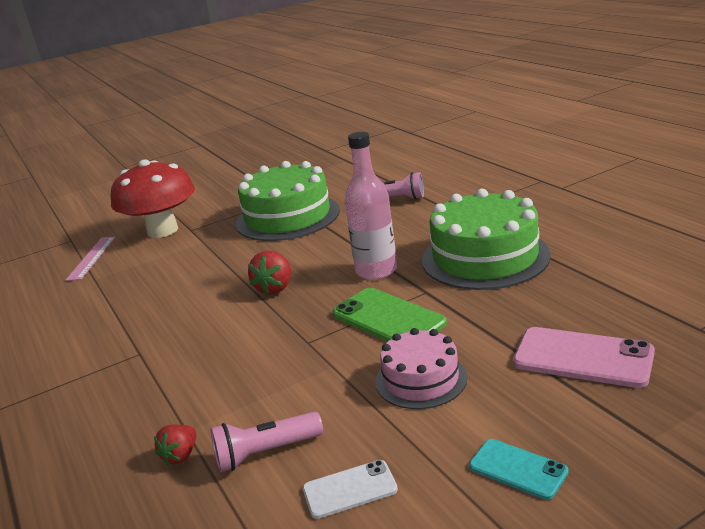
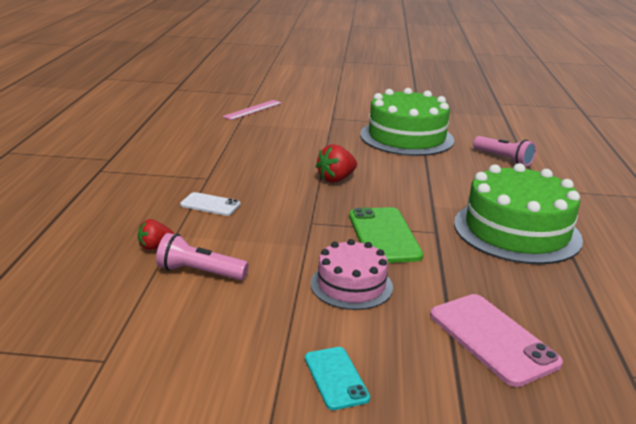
camera: 30 degrees right, 0 degrees up
red mushroom [111,159,195,238] -> none
white phone [303,460,398,519] -> white phone moved to [180,192,241,216]
pink bottle [345,132,397,280] -> none

